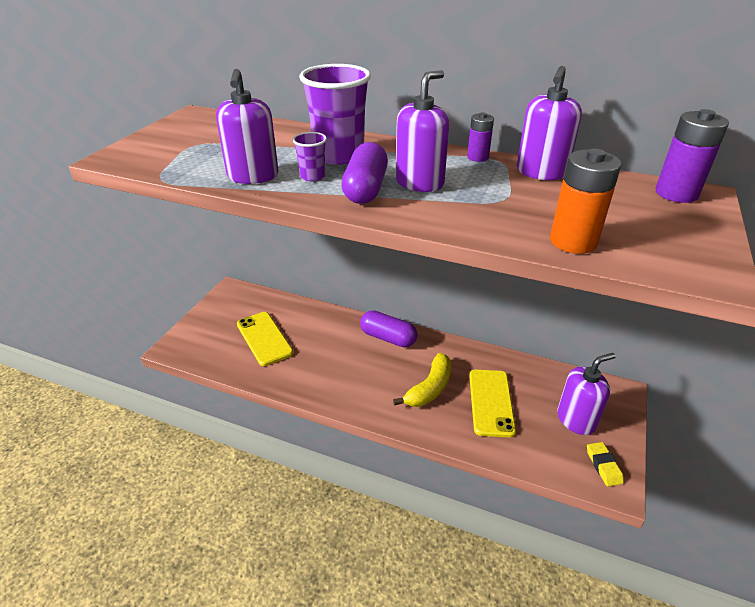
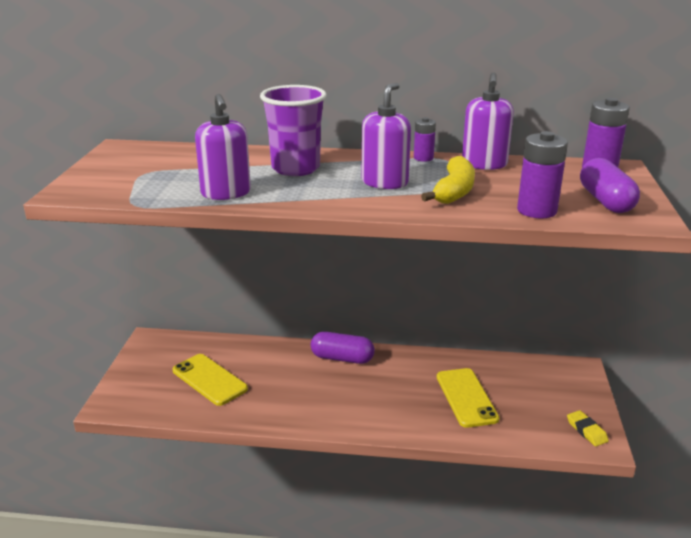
camera: 15 degrees left, 10 degrees down
purple cup [292,132,327,182] -> none
purple capsule [341,142,388,204] -> purple capsule moved to [580,158,640,213]
yellow banana [393,353,451,407] -> yellow banana moved to [421,156,475,204]
orange battery [550,149,622,254] -> purple battery [517,131,568,218]
purple soap dispenser [557,353,616,435] -> none

